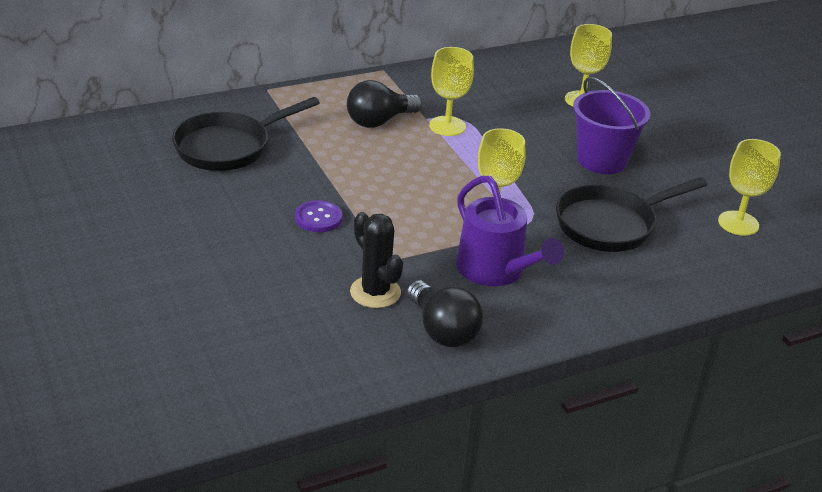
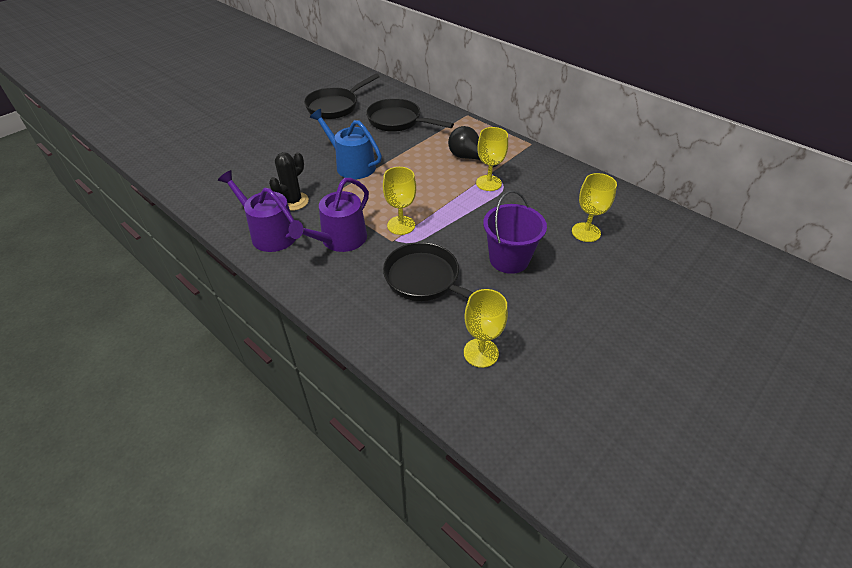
camera: 70 degrees right, 10 degrees up
purple button [295,200,342,232] -> blue watering can [310,109,382,179]
black light bulb [407,280,483,347] -> purple watering can [218,170,296,252]
none -> black pan [304,73,380,119]

